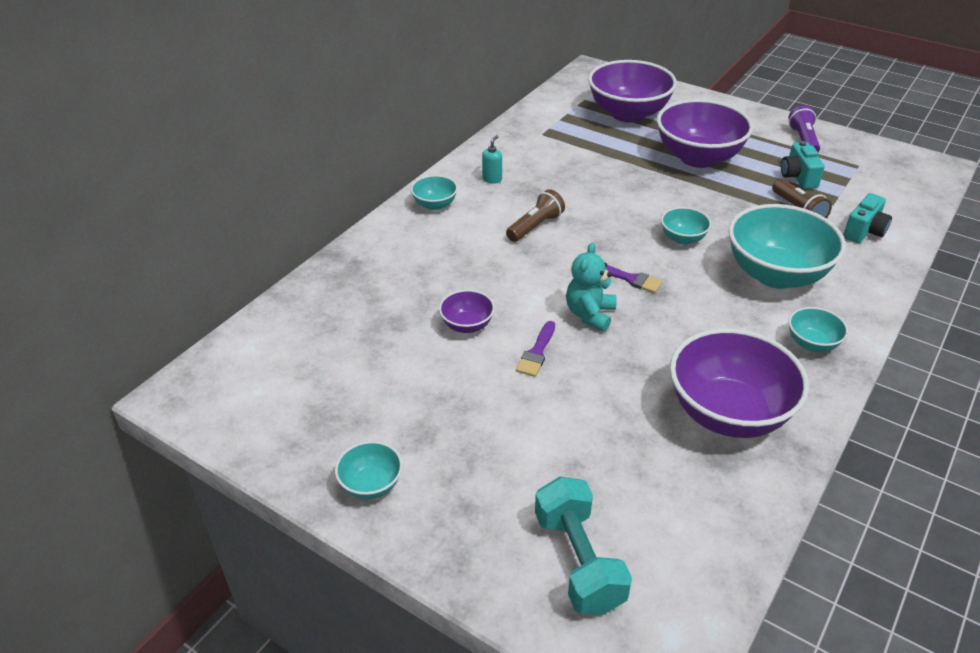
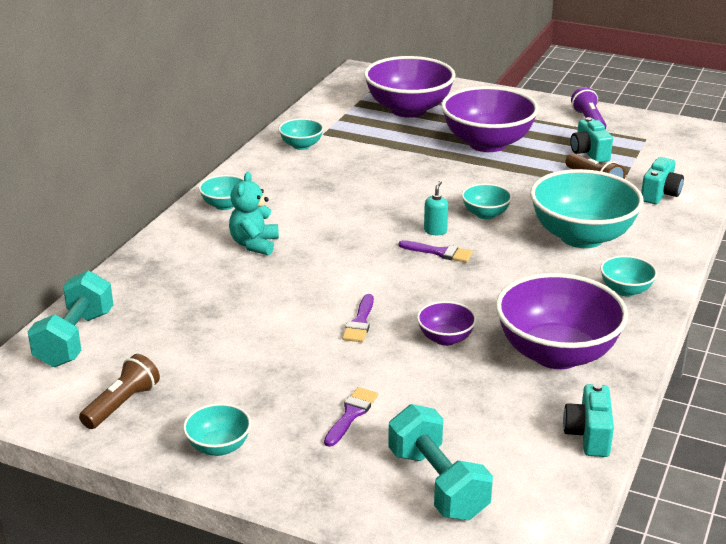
camera: 10 degrees left, 10 degrees down
purple bowl [439,290,495,333] -> purple bowl moved to [417,301,477,346]
turquoise soap dispenser [482,135,502,184] -> turquoise soap dispenser moved to [424,181,448,235]
brown flashlight [506,189,565,242] -> brown flashlight moved to [79,354,160,429]
turquoise teddy bear [566,243,617,331] -> turquoise teddy bear moved to [229,172,279,255]
none -> turquoise dumbbell [28,270,113,367]
none -> turquoise bowl [278,118,324,150]
none -> purple brush [324,387,378,447]
none -> turquoise camera [563,383,614,457]

